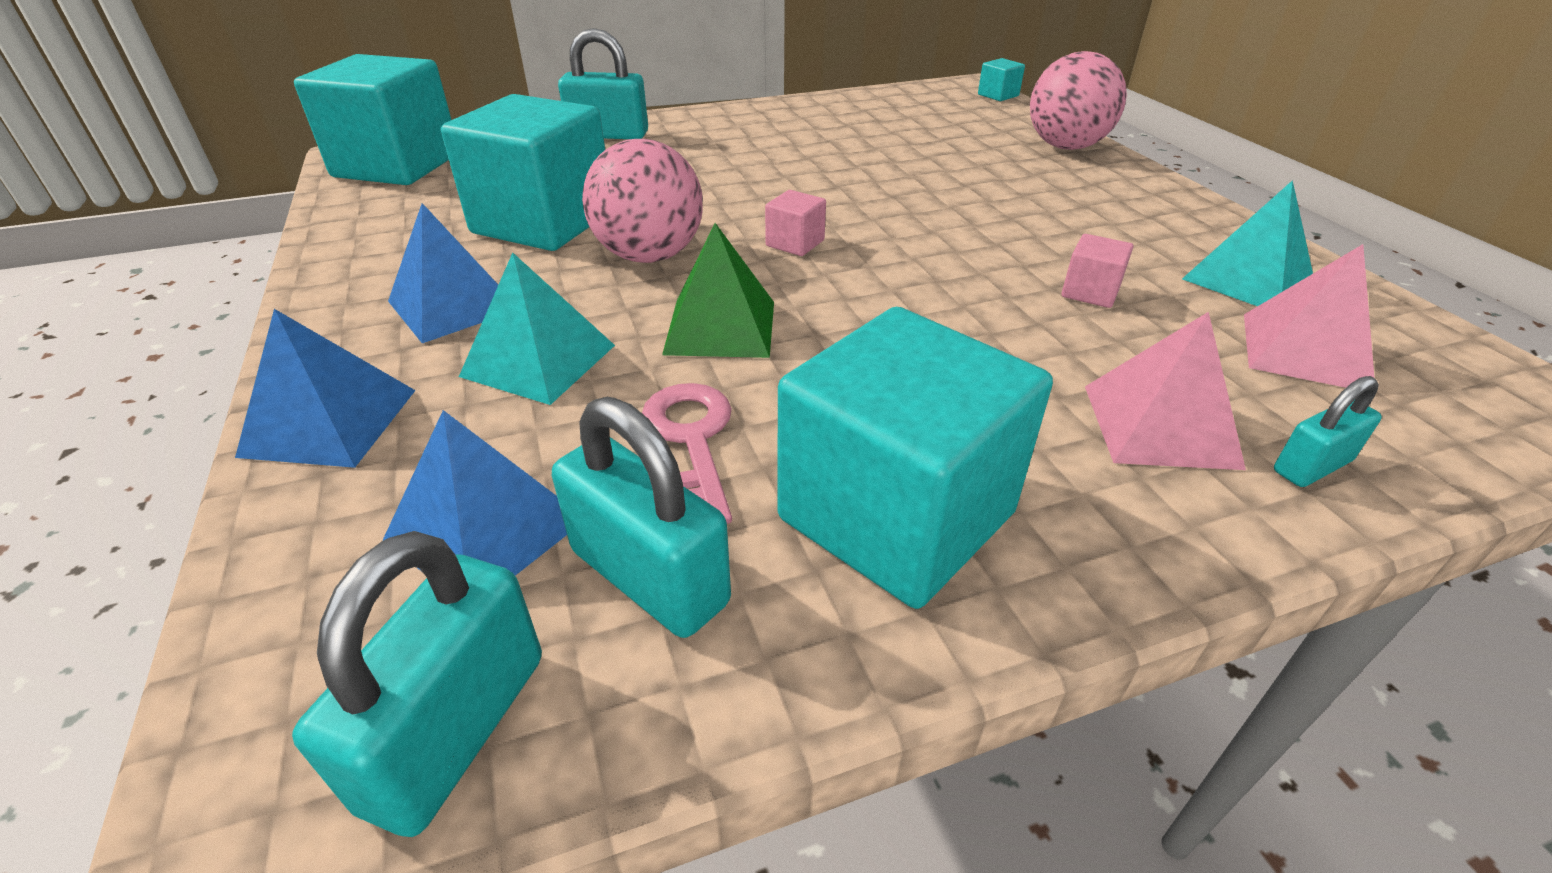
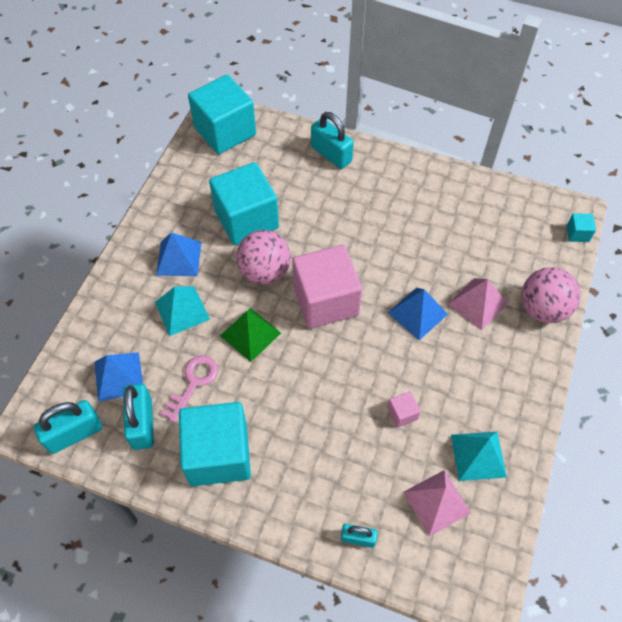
camera: 40 degrees right, 20 degrees up
blue pyramid [235,309,416,468] -> blue pyramid moved to [388,288,448,340]
pink cube [765,190,826,256] -> pink cube [292,245,362,329], size x2.48
pink pyramid [1085,312,1246,470] -> pink pyramid moved to [448,278,508,330]

